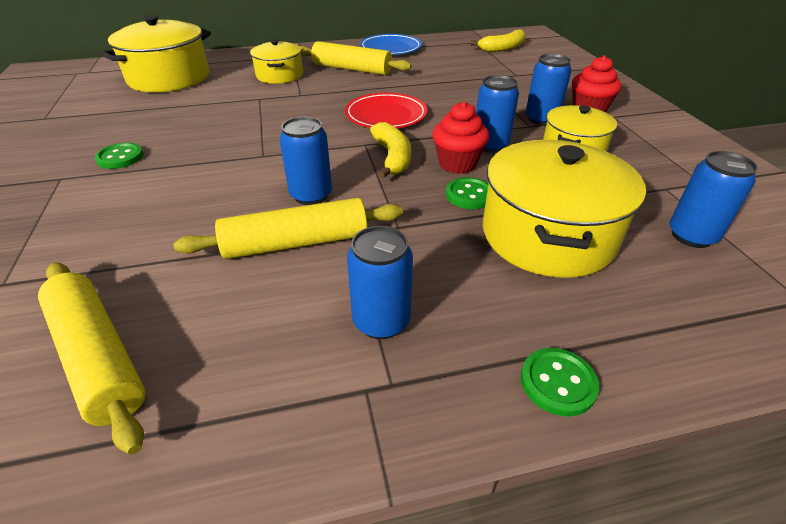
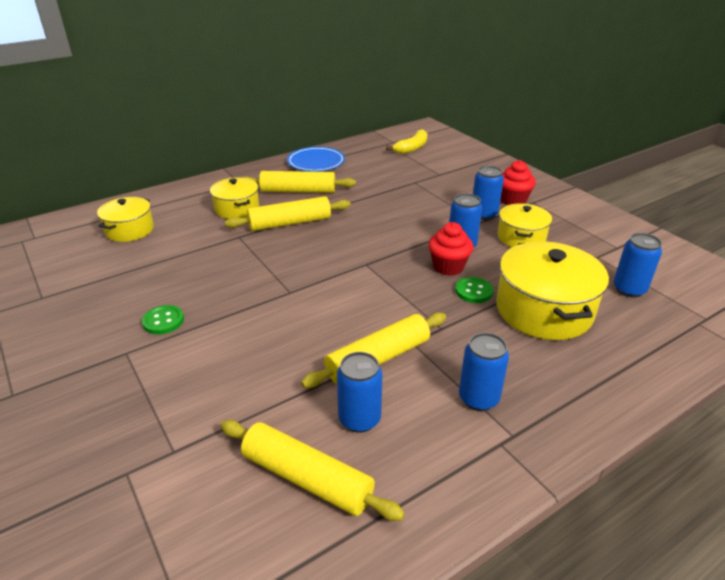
camera: 20 degrees left, 5 degrees down
yellow pot [100,15,211,92] -> yellow pot [97,197,154,242], size x0.60
blue can [279,117,332,205] -> blue can moved to [337,352,382,433]
red plate [345,93,428,128] -> none
yellow banana [370,122,411,179] -> none
green button [521,348,599,416] -> none
none -> yellow rolling pin [225,196,351,231]

